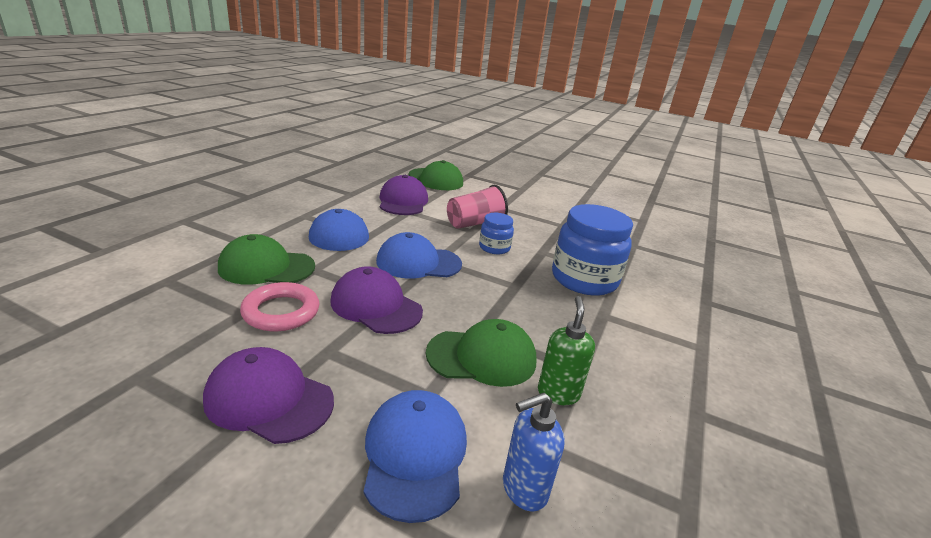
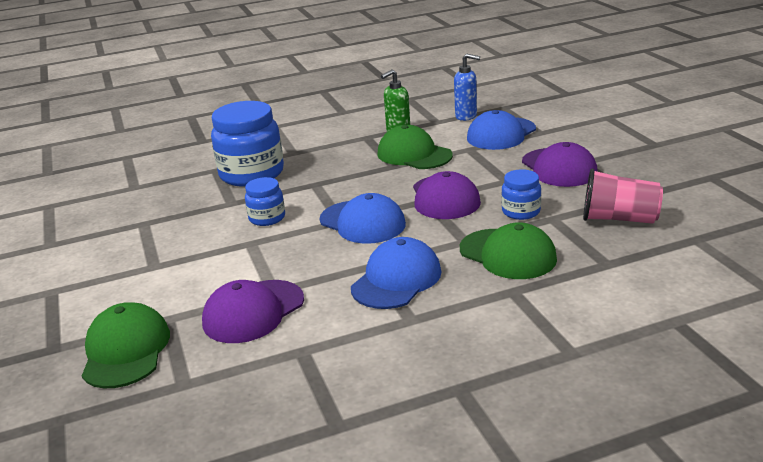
camera: 130 degrees left, 0 degrees up
pink ring [240,282,319,331] -> blue jar [502,169,541,220]
pink cup [447,185,508,229] -> pink cup moved to [583,169,663,224]

